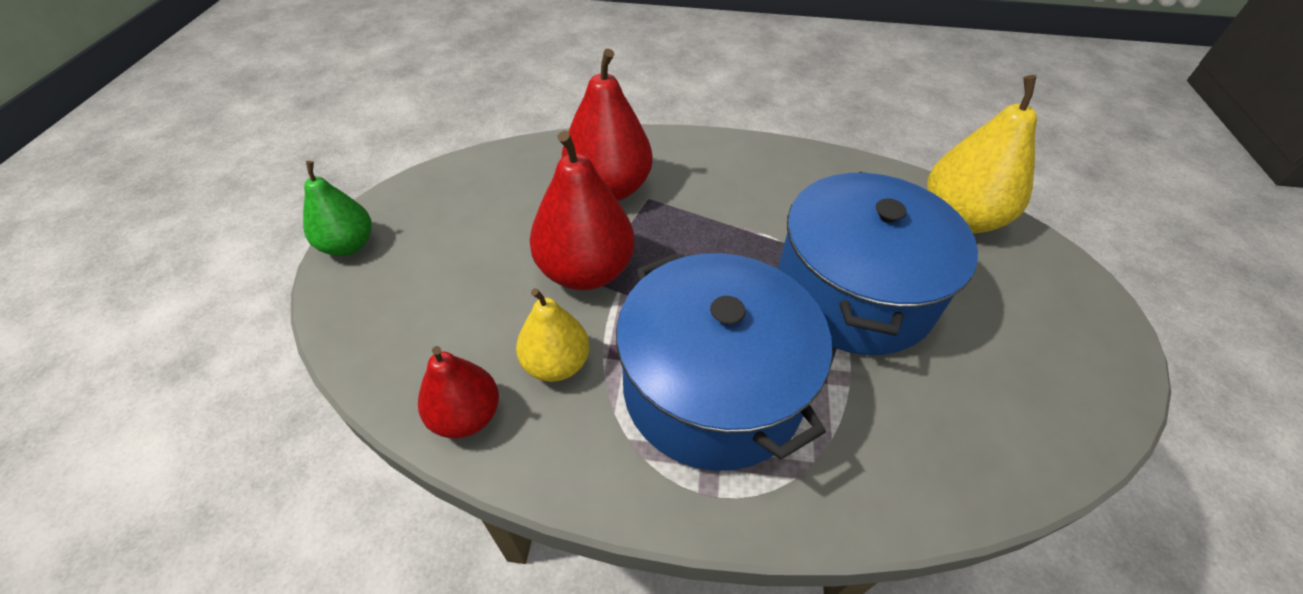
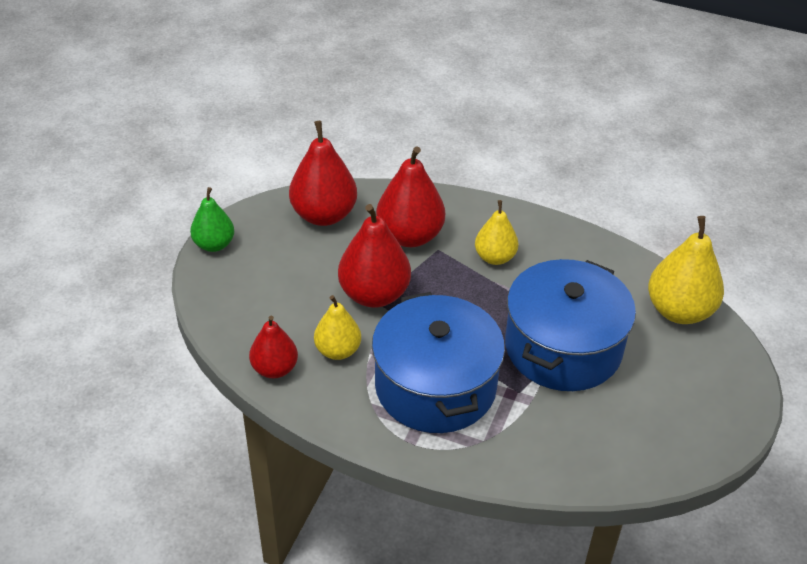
camera: 15 degrees right, 5 degrees down
none -> red pear [289,121,357,226]
none -> yellow pear [475,200,519,265]

